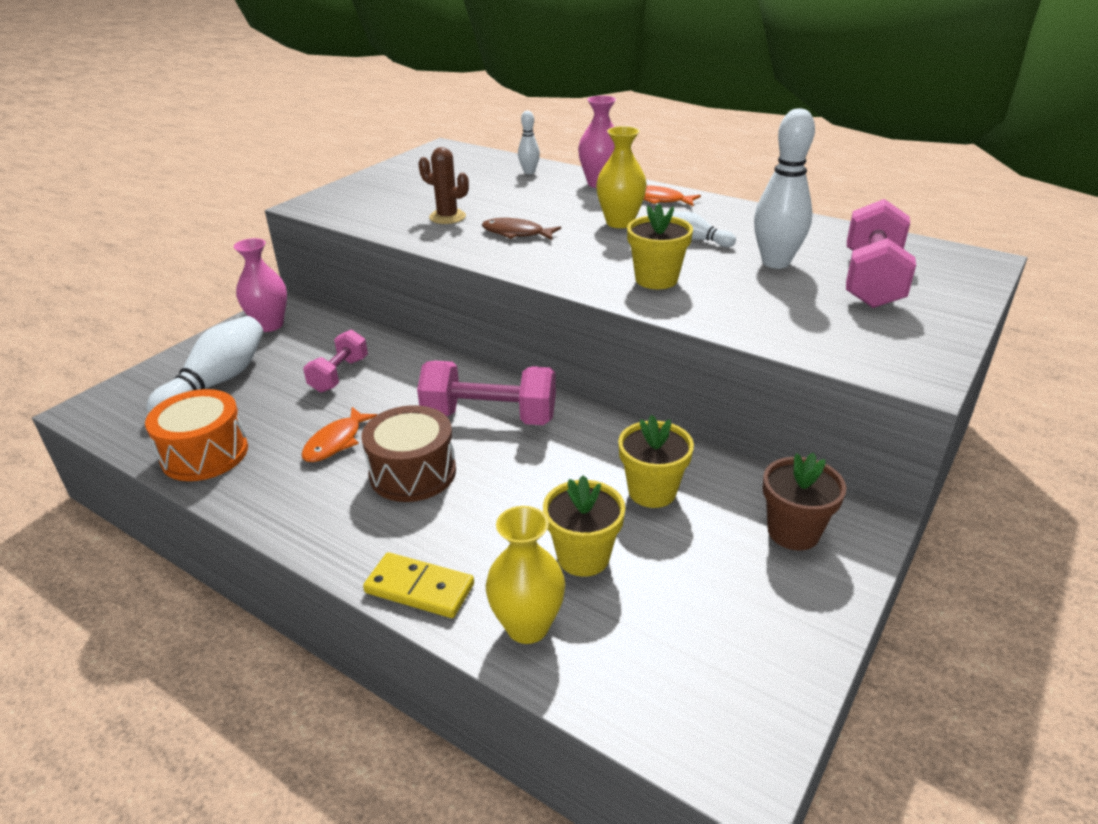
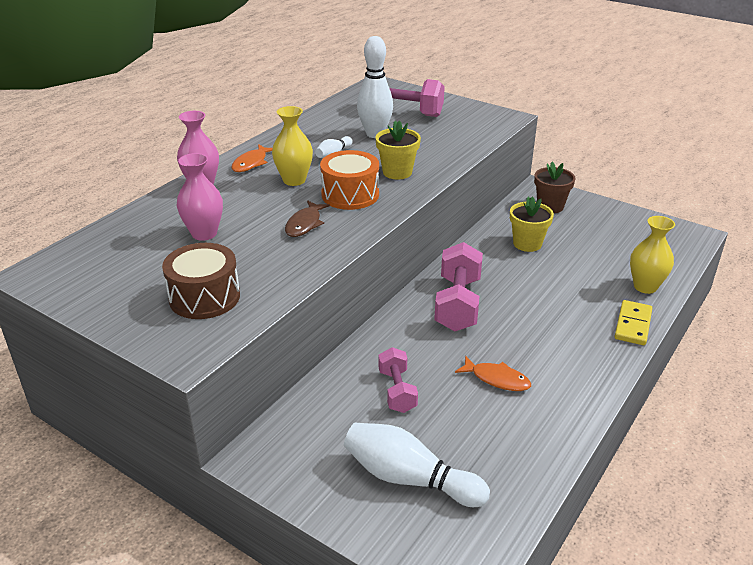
camera: 90 degrees left, 0 degrees up
orange drum [145,389,248,481] -> orange drum moved to [320,150,379,210]
pink vase [233,238,287,332] -> pink vase moved to [176,153,223,241]
pink dumbbell [303,330,368,393] -> pink dumbbell turned 60 degrees clockwise [378,347,418,413]
brown drum [361,405,456,502] -> brown drum moved to [162,243,240,319]
brown cactus [418,147,469,224] -> none
white bowling pin [518,111,540,174] -> none
yellow flower pot [543,475,625,577] -> none

